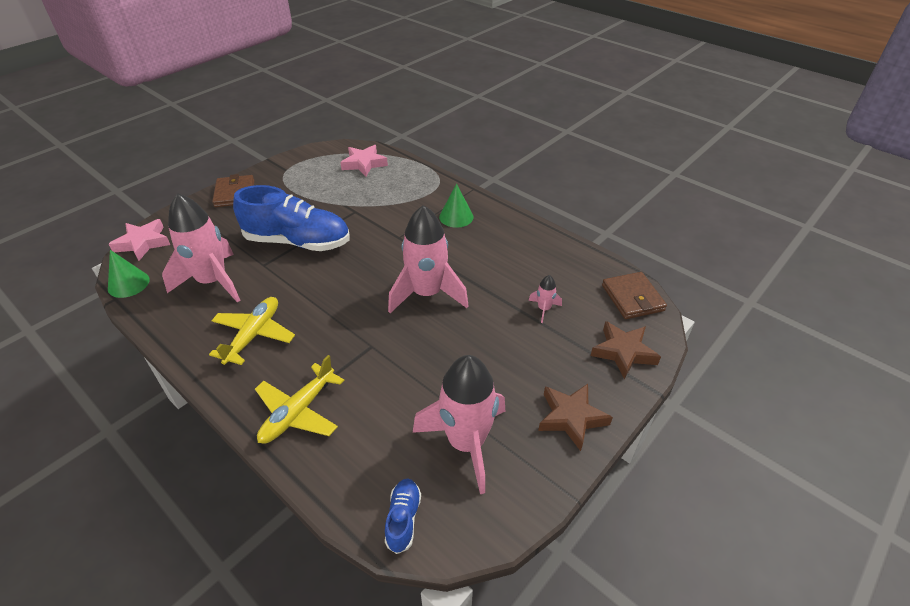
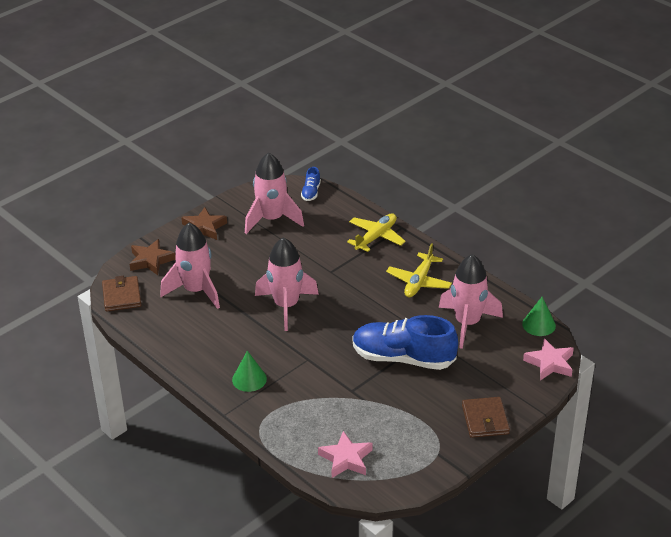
camera: 175 degrees left, 5 degrees down
pink rocket [529,275,562,323] -> pink rocket [160,222,220,309], size x2.38

